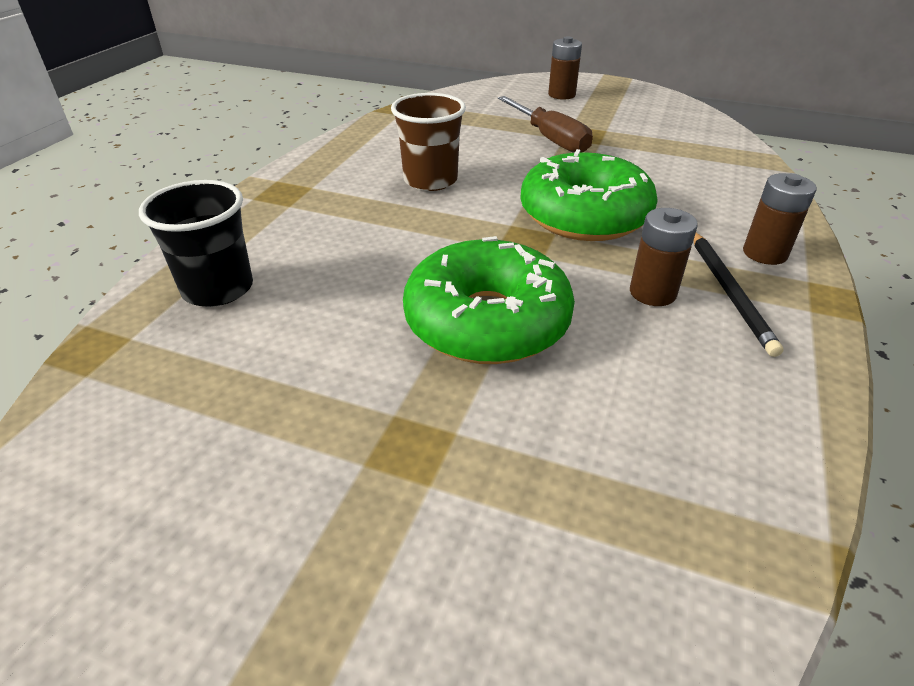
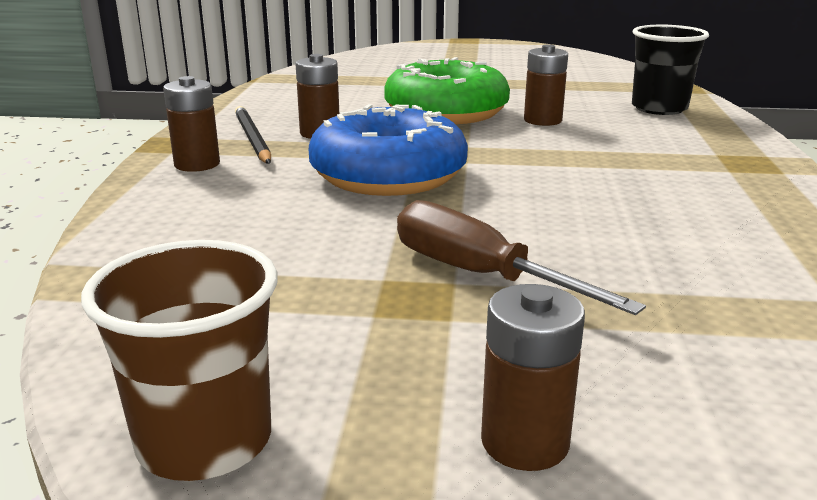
camera: 165 degrees right, 15 degrees down
brown cup [391,93,466,191] -> brown cup moved to [81,240,278,481]
green donut [520,149,658,241] -> blue donut [309,104,468,196]
none -> brown battery [524,45,568,126]

